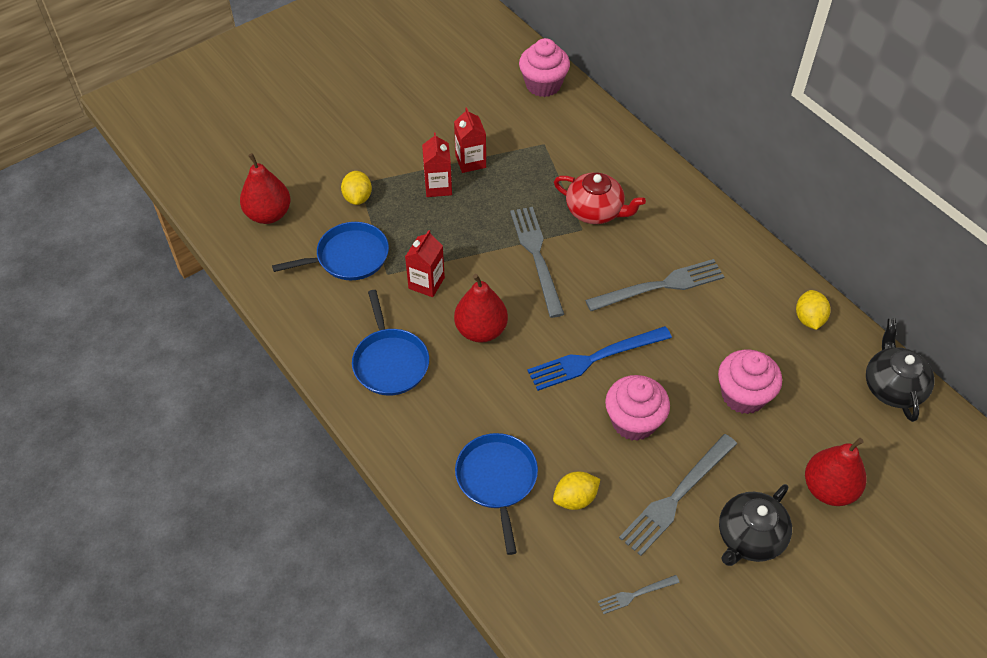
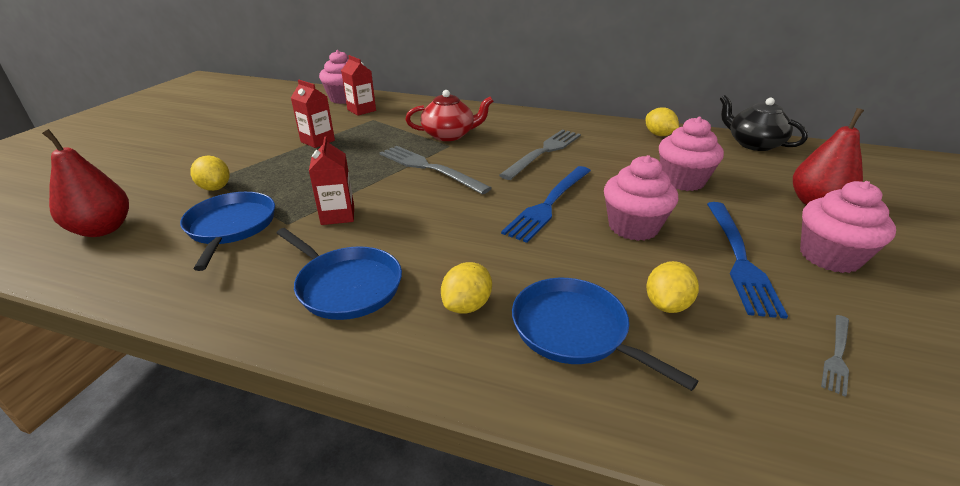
camera: 35 degrees left, 20 degrees down
blue pan [272,222,389,280] -> blue pan turned 45 degrees counterclockwise [180,192,275,271]
red carton [422,132,452,197] -> red carton moved to [341,55,376,115]
red pear [454,274,508,343] -> none
grey fork [619,434,737,556] -> blue fork [707,202,788,319]
black teapot [719,484,792,566] -> pink cupcake [800,181,896,273]
none -> yellow lemon [441,262,492,314]

